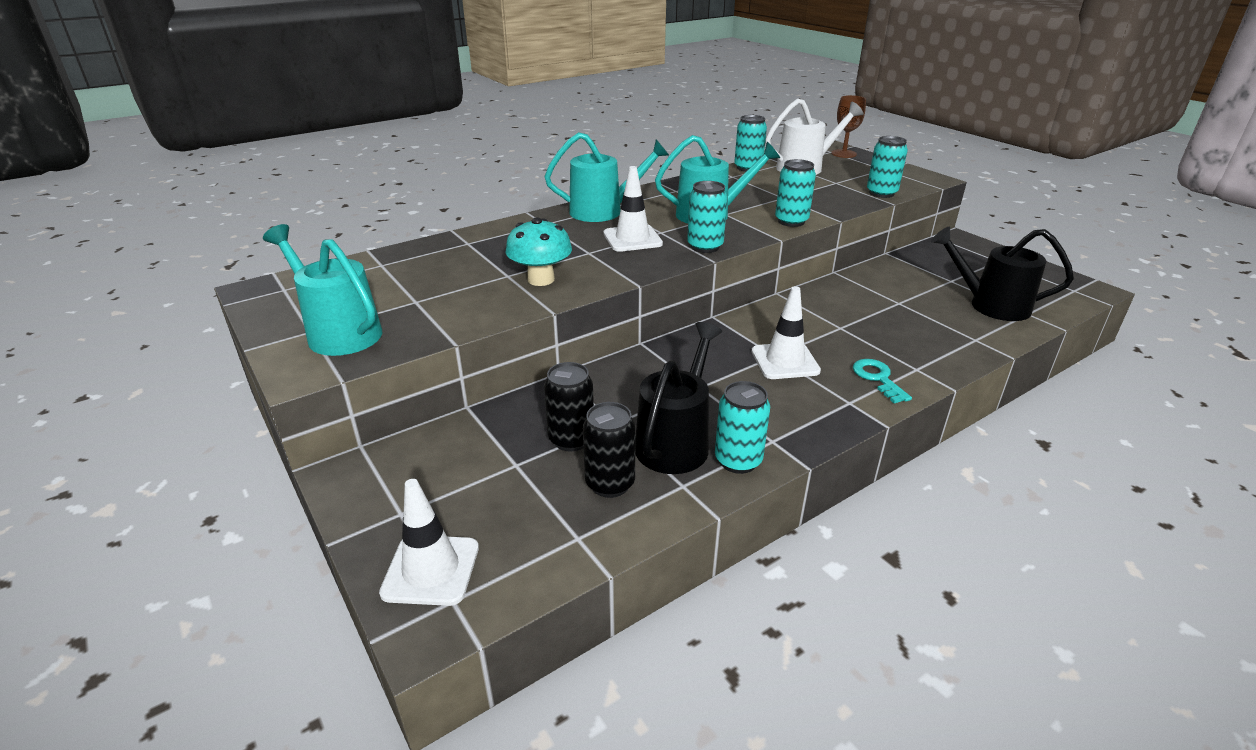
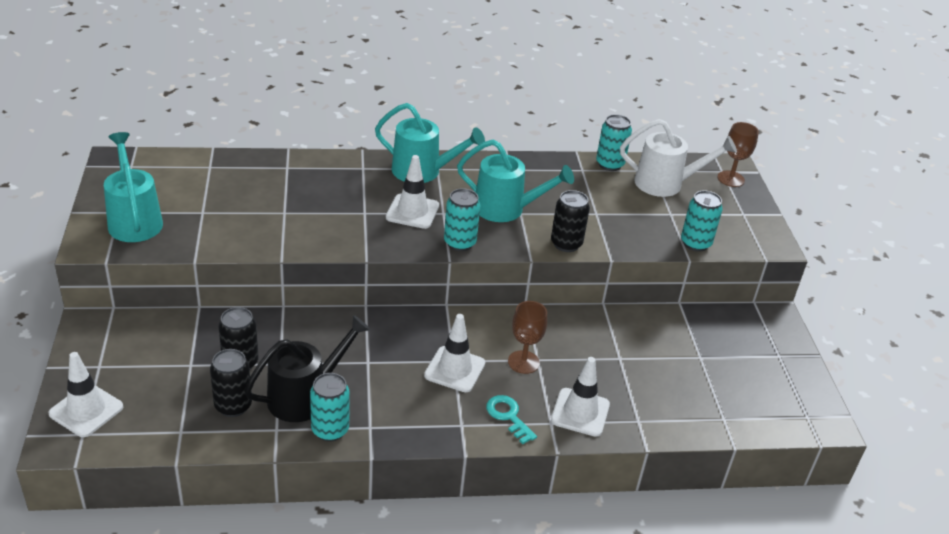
camera: 25 degrees right, 5 degrees up
turquoise mushroom [506,217,572,286] -> none
turquoise can [775,159,816,227] -> black can [551,190,590,252]
turquoise key [853,359,912,403] -> turquoise key turned 45 degrees counterclockwise [486,395,537,444]
black watering can [931,227,1074,321] -> none
none -> brown goblet [508,301,547,374]
none -> white traffic cone [551,357,610,437]

